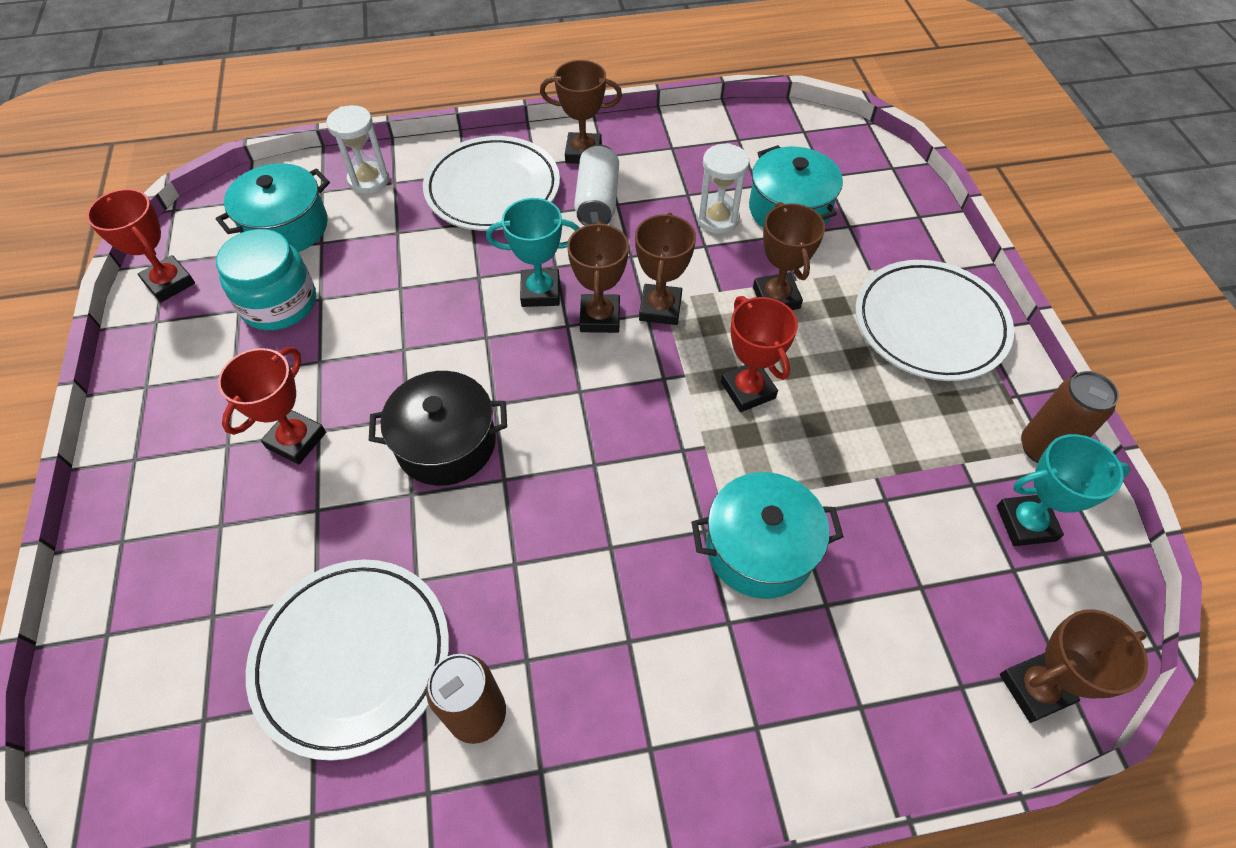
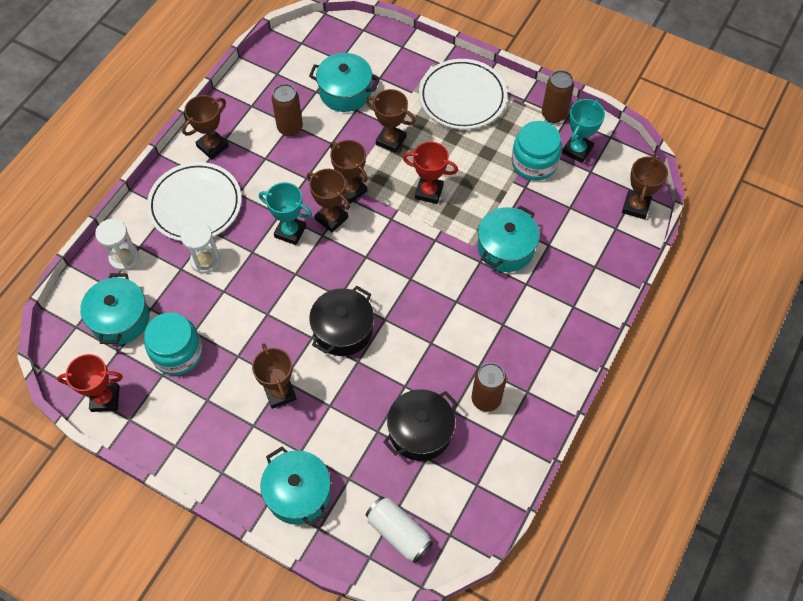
camera: 50 degrees left, 5 degrees up
red trophy [218,347,326,465] -> brown trophy [252,343,297,409]
white plate [246,560,449,761] -> black pot [383,389,458,461]
turquoise trophy [486,198,580,307] -> turquoise trophy turned 75 degrees clockwise [259,182,312,245]
white can [574,144,619,226] -> white can moved to [366,496,433,563]
white hourglass [697,143,749,234] -> white hourglass moved to [181,221,220,274]
none -> turquoise pot [260,447,331,526]
none -> brown can [272,84,303,136]
none -> turquoise jar [511,121,562,181]

